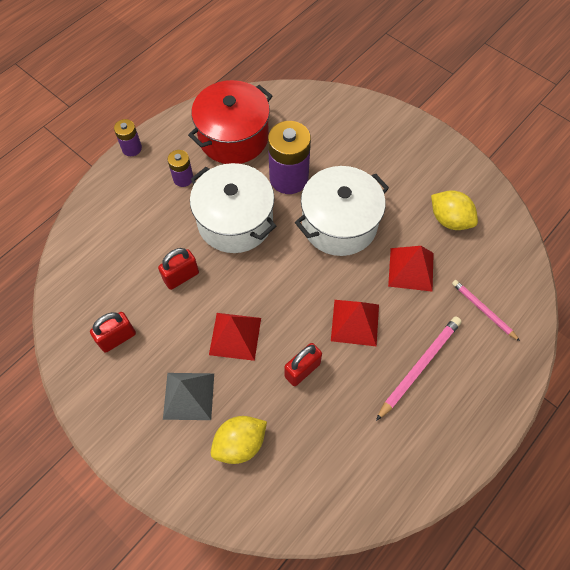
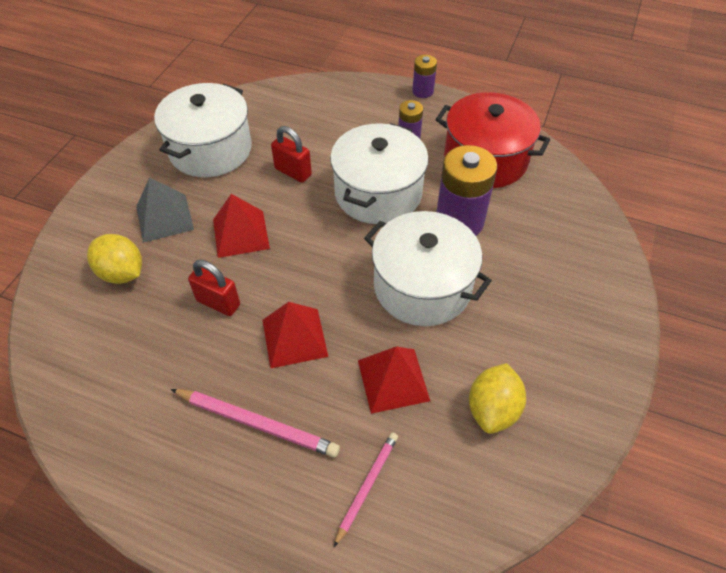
camera: 70 degrees right, 10 degrees down
red padlock [90,312,136,353] -> white pot [154,83,252,177]

